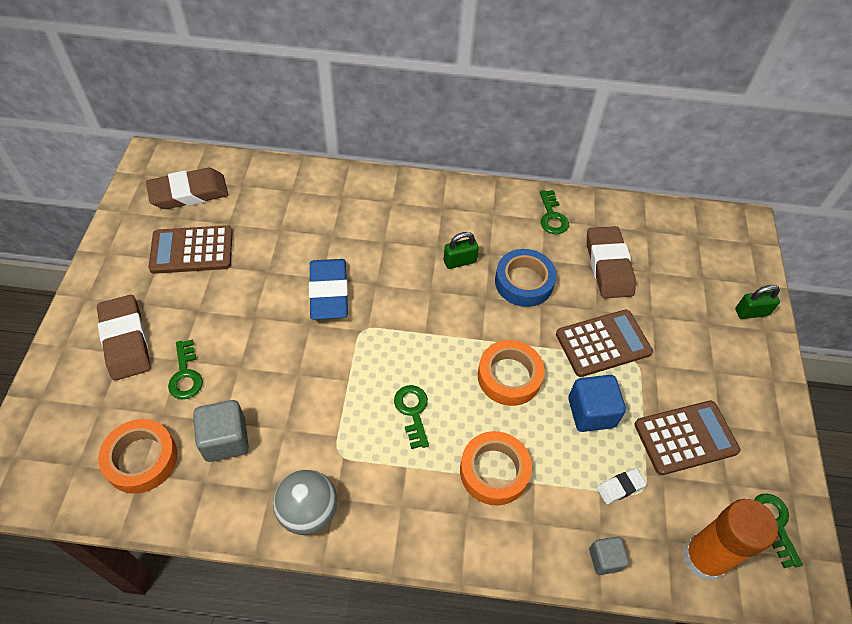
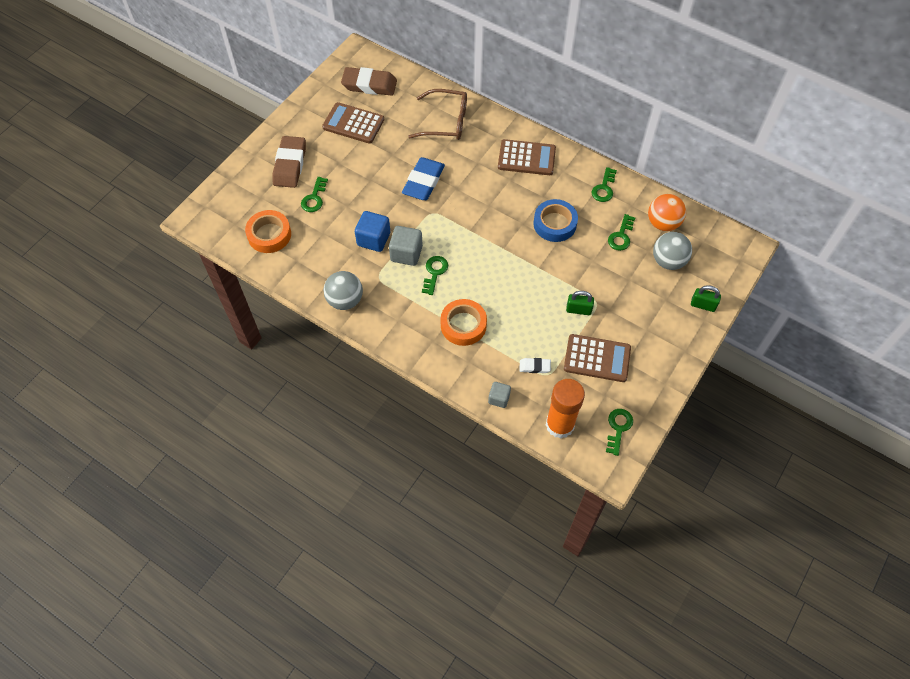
camera: 30 degrees right, 5 degrees up
grey cube [193,400,249,462] -> grey cube moved to [389,226,423,266]
green padlock [444,232,479,269] -> green padlock moved to [566,291,594,315]
orange tape [478,340,545,406] -> none
brown calculator [556,310,653,377] -> brown calculator moved to [498,139,556,175]
blue cube [568,375,626,432] -> blue cube moved to [355,211,390,252]
brown eraser [587,226,636,298] -> green key [608,214,635,251]
none -> brown glasses [408,89,467,140]
none -> orange ball [648,194,686,231]
none -> grey ball [653,232,692,270]

